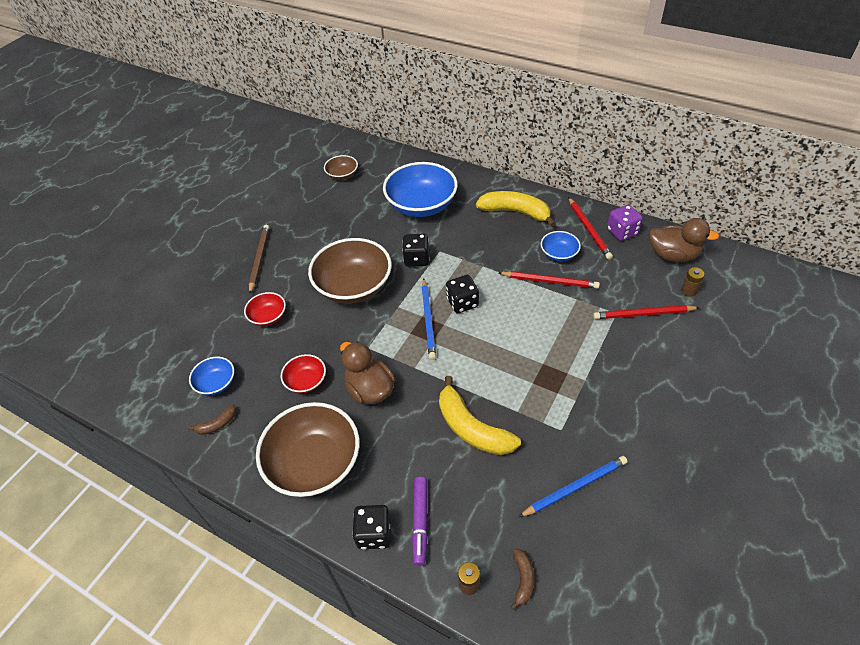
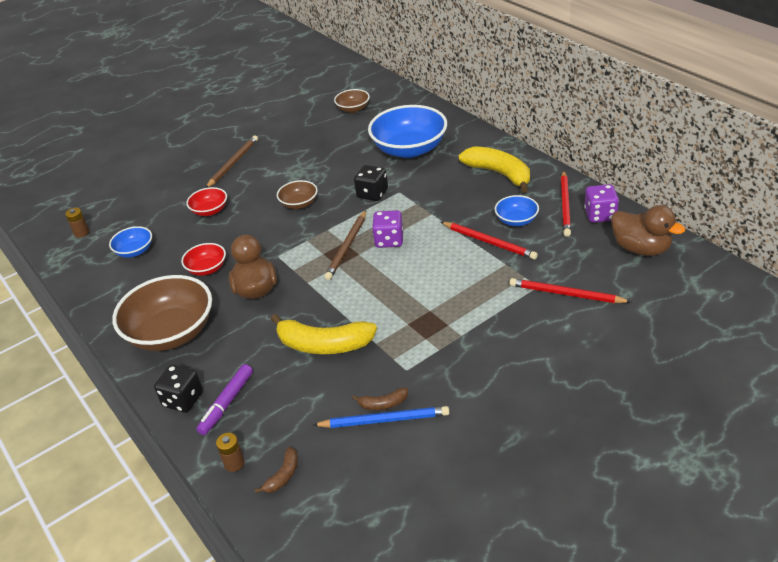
camera: 25 degrees right, 10 degrees down
brown banana [188,405,236,435] -> brown banana moved to [352,387,408,410]
brown bowl [308,238,392,304] -> brown bowl [277,180,318,209], size x0.49
blue pencil [422,278,436,360] -> brown pencil [324,211,366,280]
yellow banana [439,376,521,455] -> yellow banana turned 60 degrees counterclockwise [271,314,377,354]
black dice [446,275,479,313] -> purple dice [372,210,403,248]
brown battery [681,267,704,297] -> brown battery moved to [65,208,89,238]

